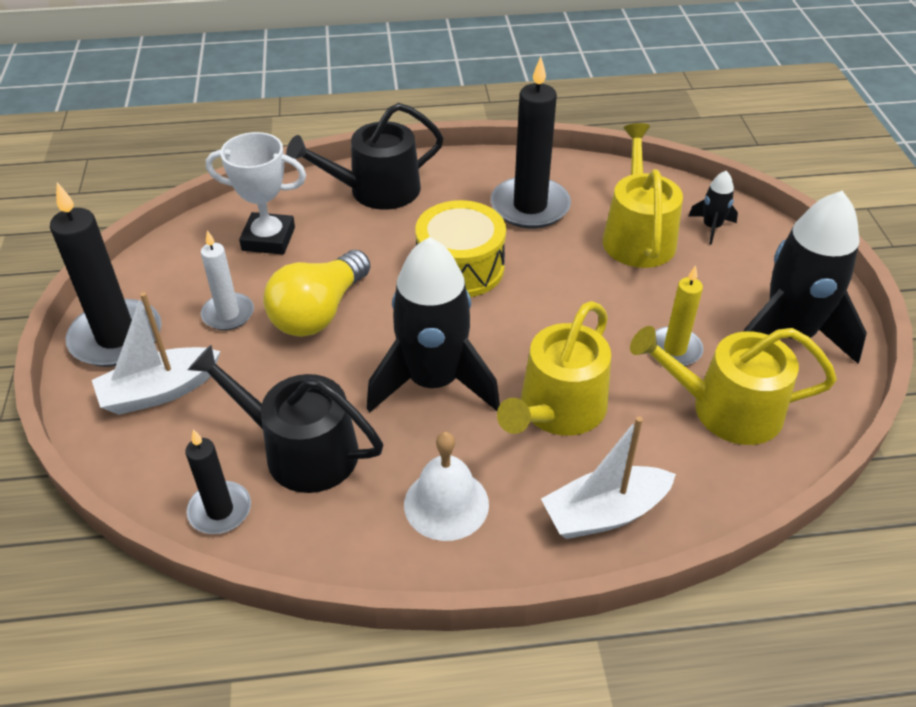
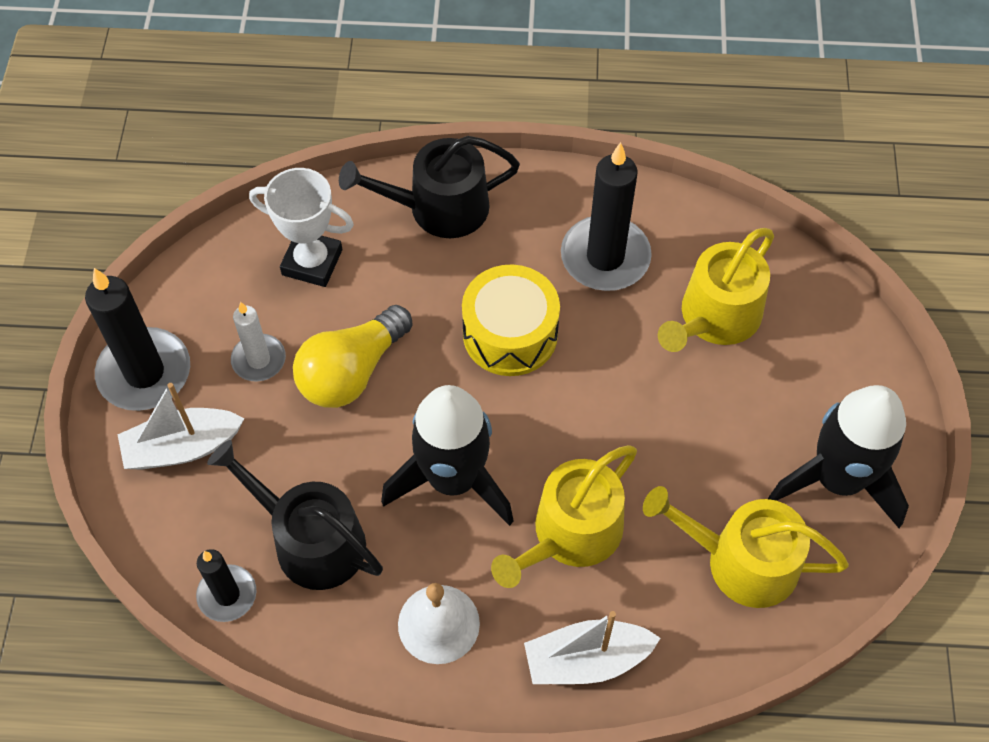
camera: 10 degrees right, 15 degrees up
yellow watering can [603,123,683,268] -> yellow watering can turned 150 degrees counterclockwise [658,228,774,352]
yellow candle [655,265,704,366] -> none
black rocket [689,171,738,245] -> none

